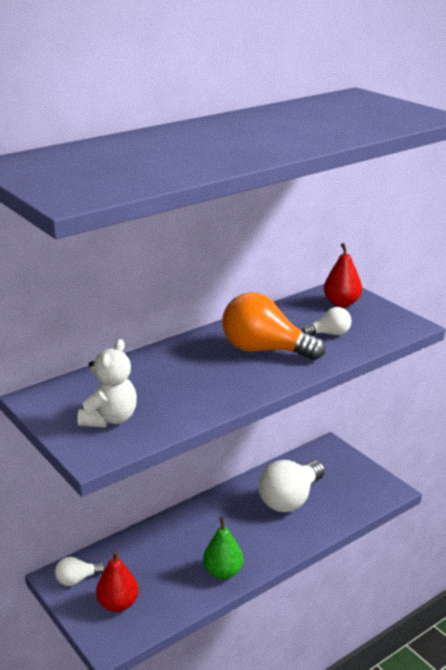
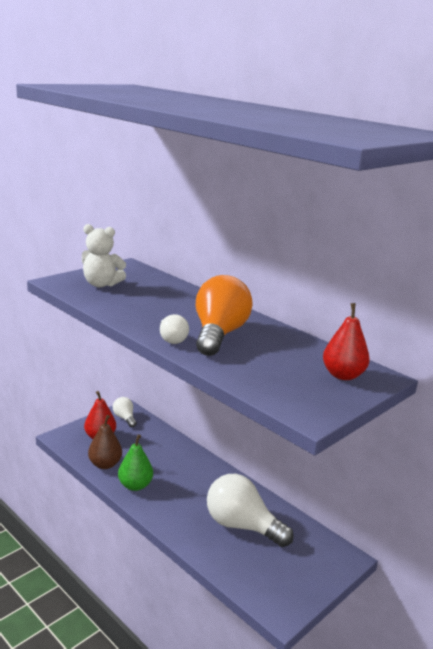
camera: 80 degrees right, 5 degrees down
white light bulb [301,307,351,335] -> white light bulb moved to [160,314,189,344]
none -> brown pear [88,415,122,469]

